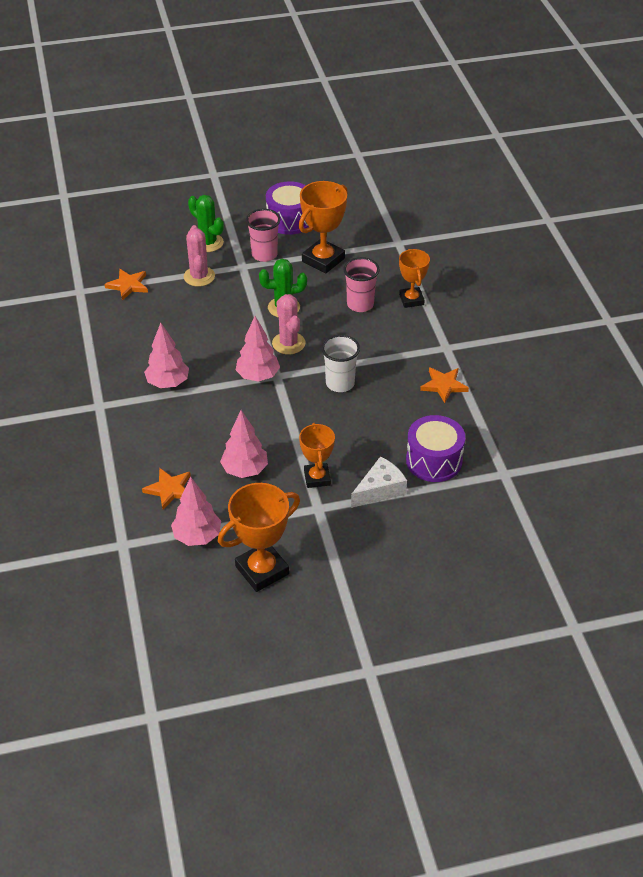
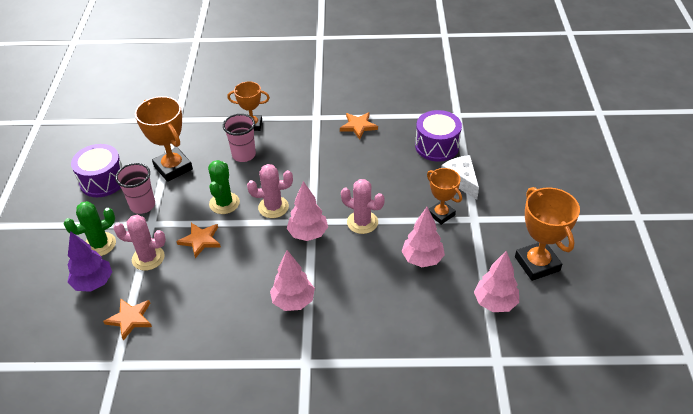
camera: 75 degrees left, 0 degrees up
orange star [142,468,191,510] -> orange star moved to [176,223,221,258]
orange trophy [299,423,335,488] -> orange trophy turned 45 degrees clockwise [427,168,462,225]
white cup [321,335,360,392] -> none
none -> purple tree [68,231,112,292]
none -> pink cactus [341,179,385,234]

